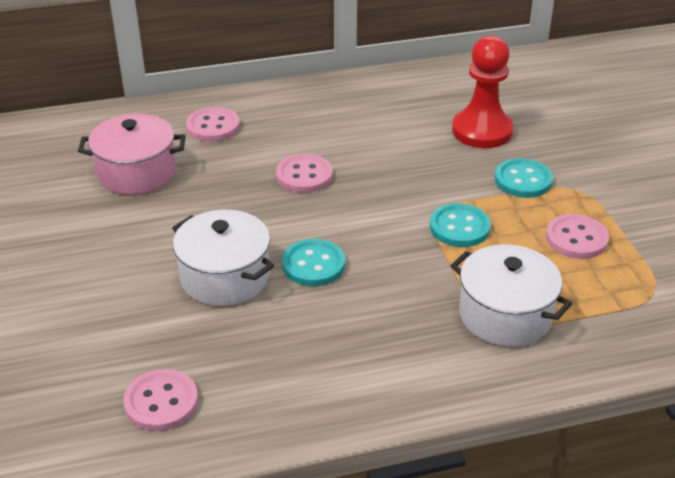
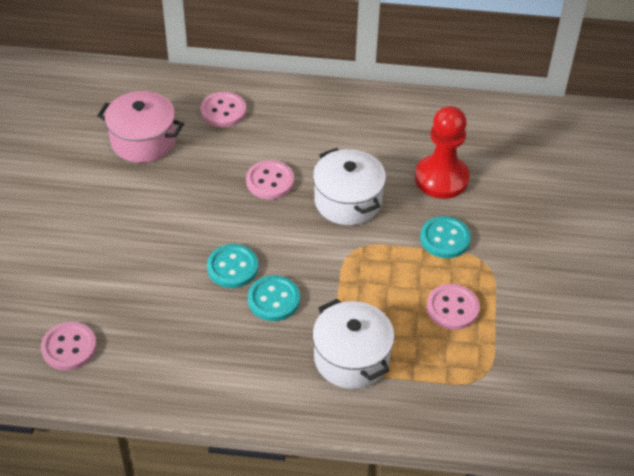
camera: 20 degrees right, 10 degrees up
white pot [172,210,274,306] -> white pot moved to [313,148,386,225]
turquoise button [430,203,491,247] -> turquoise button moved to [248,275,300,321]

